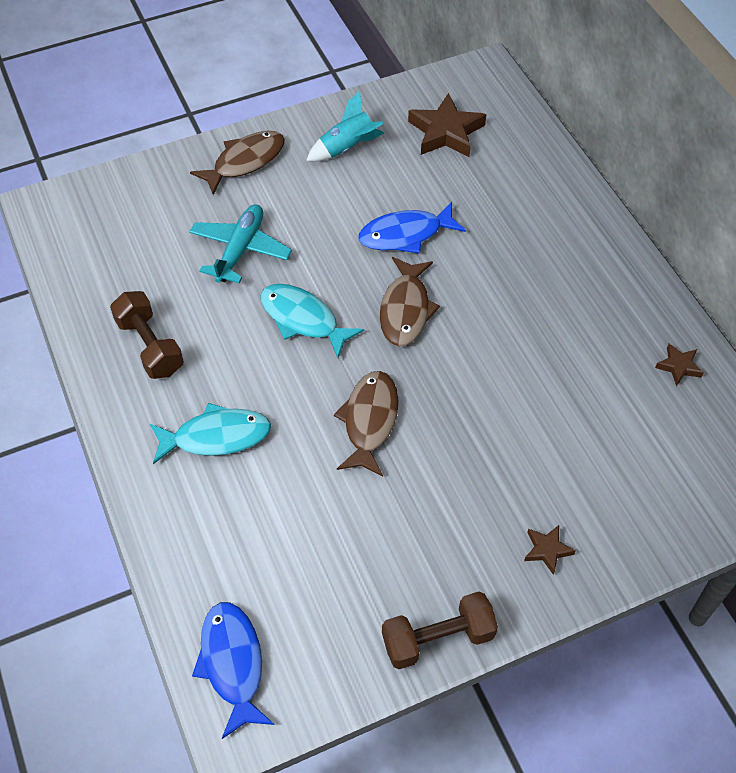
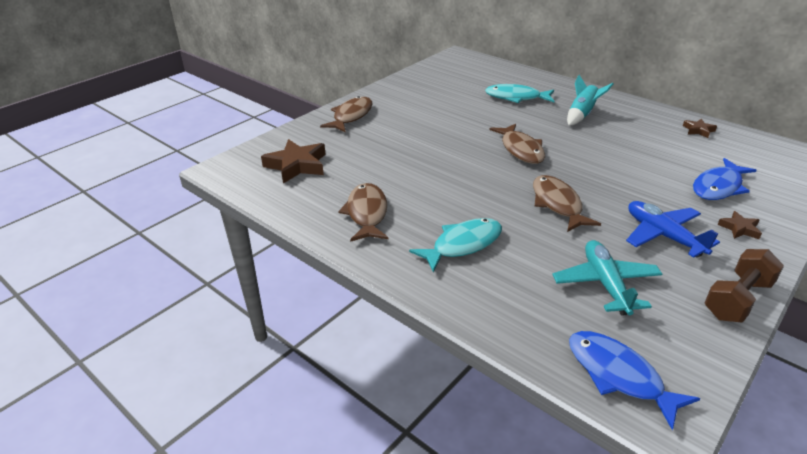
camera: 25 degrees left, 20 degrees down
brown dumbbell [110,291,184,379] -> brown fish [338,183,388,242]
turquoise plane [189,204,292,283] -> turquoise plane moved to [552,240,662,316]
turquoise fish [260,284,364,358] -> turquoise fish moved to [485,84,554,103]
turquoise rocket [306,91,384,162] -> turquoise rocket moved to [567,75,614,126]
blue fish [358,202,466,254] -> blue fish moved to [693,158,757,200]
brown star [408,93,486,157] -> brown star moved to [261,139,326,183]
none -> blue plane [626,201,720,258]

